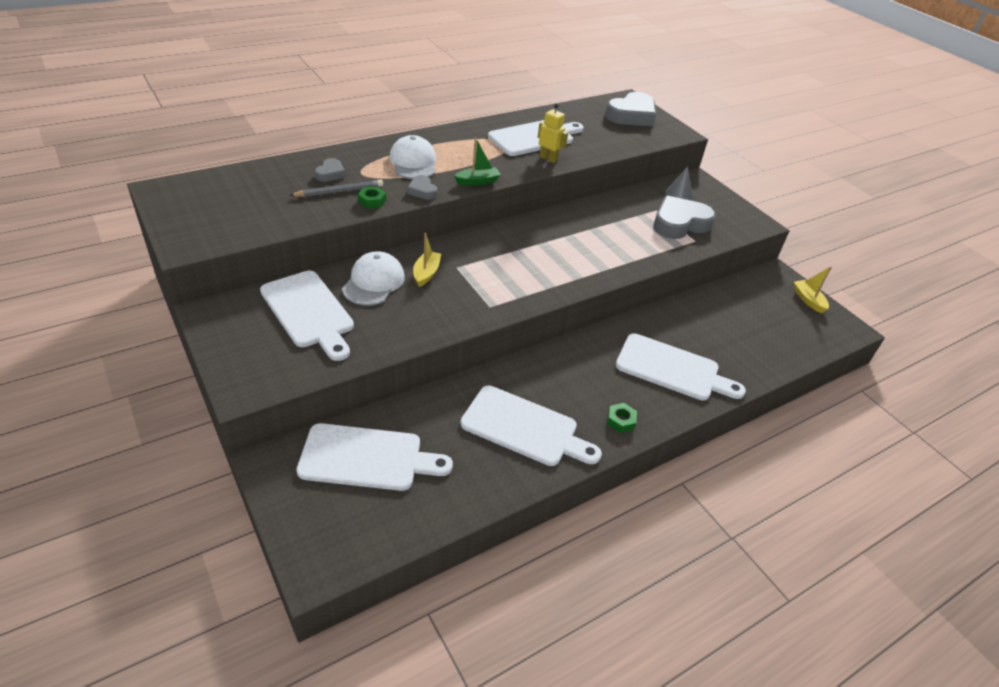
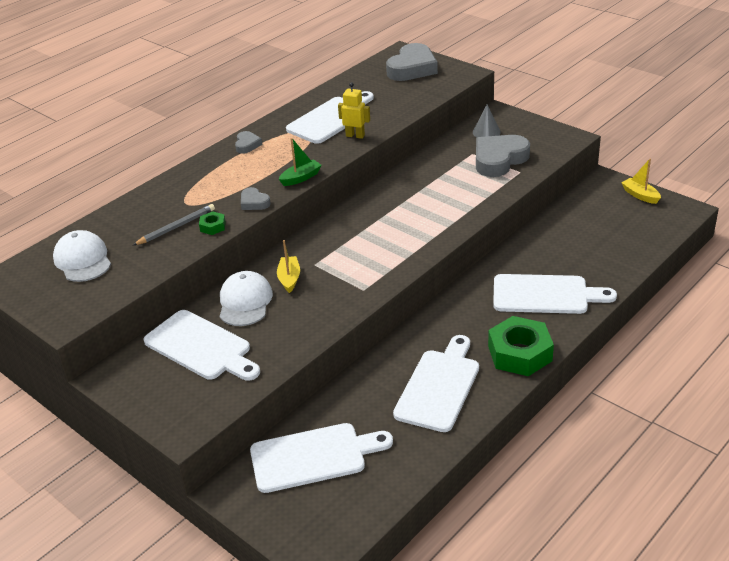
camera: 10 degrees left, 5 degrees down
grey heart [315,158,346,182] -> grey heart moved to [235,131,262,154]
white cap [389,135,436,179] -> white cap moved to [53,230,111,282]
white cutting board [460,386,602,466] -> white cutting board turned 75 degrees counterclockwise [393,335,479,432]
green nut [607,403,637,433] -> green nut [488,316,554,376], size x2.22

